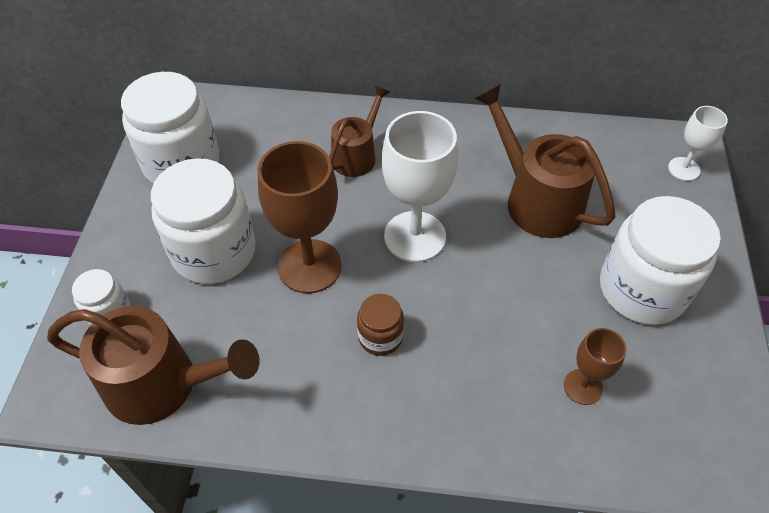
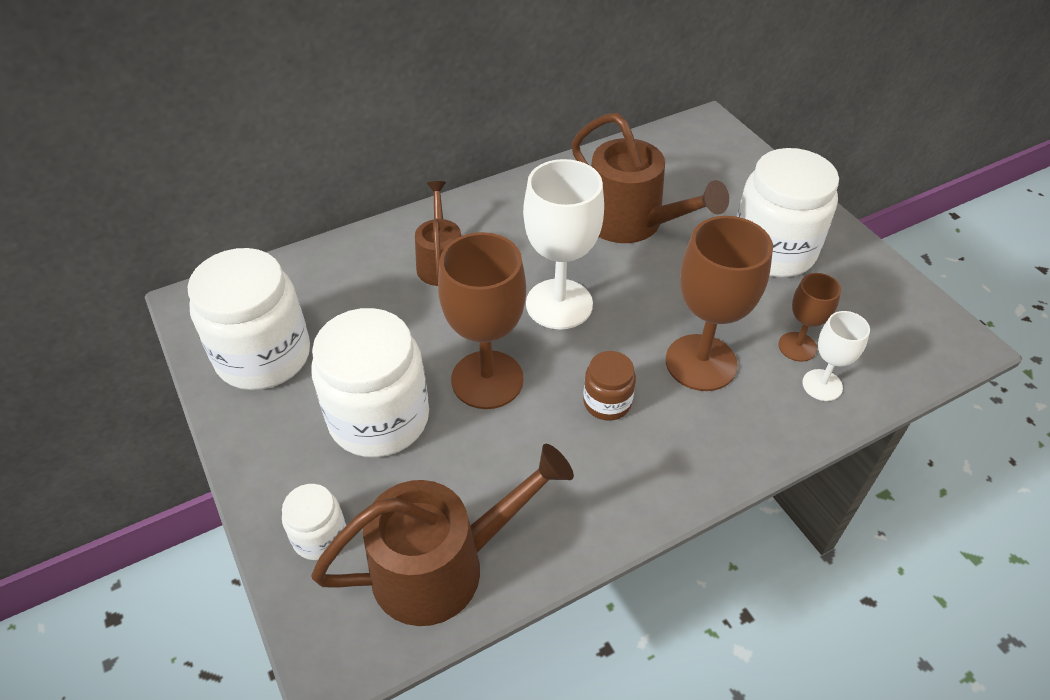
camera: 35 degrees left, 5 degrees down
brown watering can [474,83,615,238] -> brown watering can turned 150 degrees counterclockwise [572,113,729,243]
white goblet [668,106,728,181] -> white goblet moved to [802,311,870,401]
none -> brown goblet [666,216,773,391]

